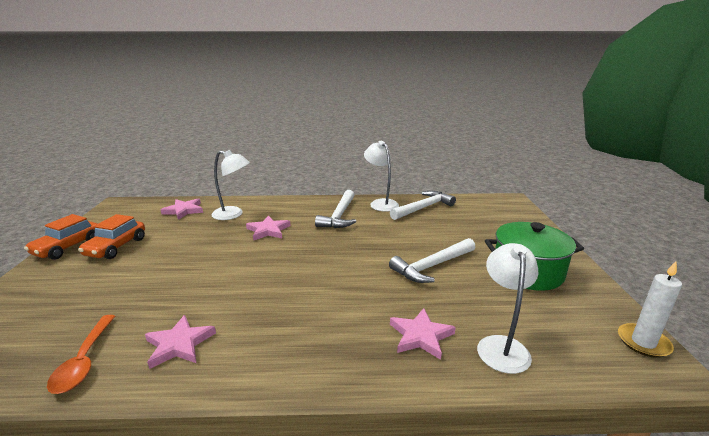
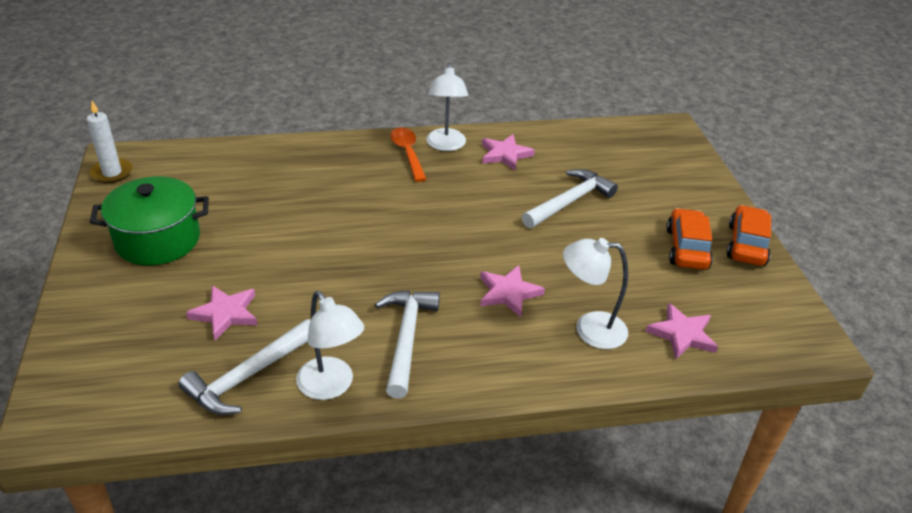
camera: 170 degrees right, 15 degrees up
orange spoon [47,315,115,394] -> orange spoon moved to [390,128,427,182]
white hammer [389,238,475,283] -> white hammer moved to [522,169,618,228]
pink star [390,308,456,360] -> pink star moved to [186,285,258,340]
white lamp [477,243,538,374] -> white lamp moved to [426,63,468,151]

